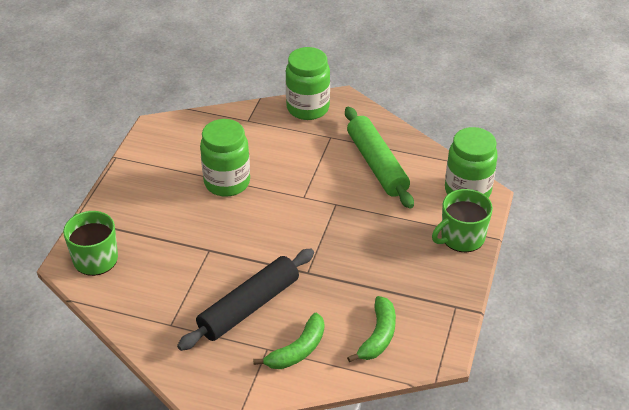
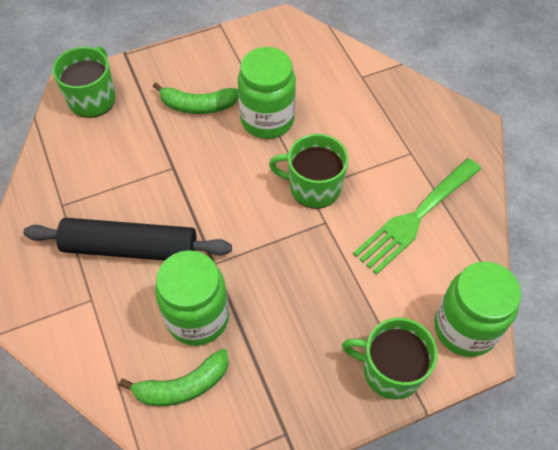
camera: 50 degrees right, 15 degrees up
green banana [253,313,324,369] -> green banana moved to [153,83,238,114]
green jar [286,47,330,120] -> green jar moved to [155,250,229,346]
green rolling pin [345,107,414,209] -> green fork [353,158,481,275]
none -> green mug [269,134,349,209]

